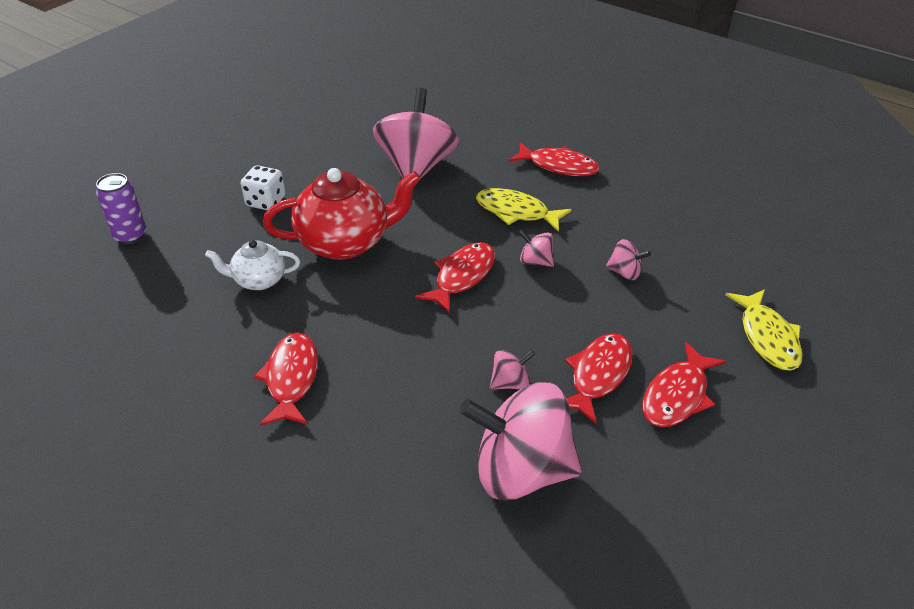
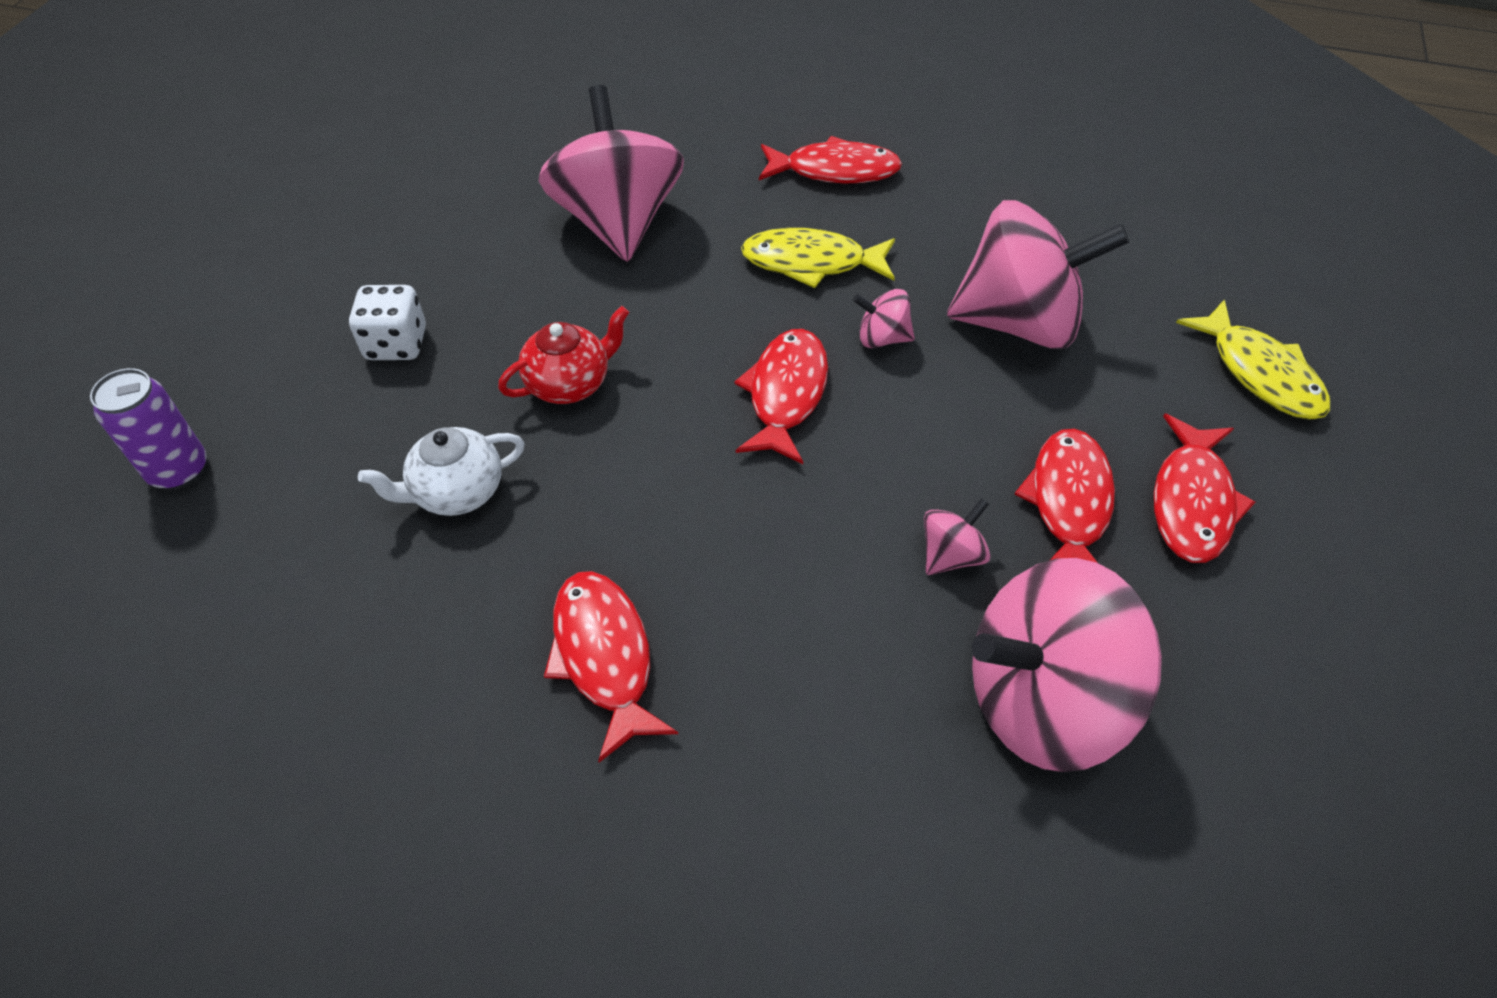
camera: 20 degrees left, 10 degrees up
red teapot [263,168,421,260] -> red teapot [498,306,629,404], size x0.55
pink spinning top [606,239,651,280] -> pink spinning top [947,200,1129,349], size x2.34

